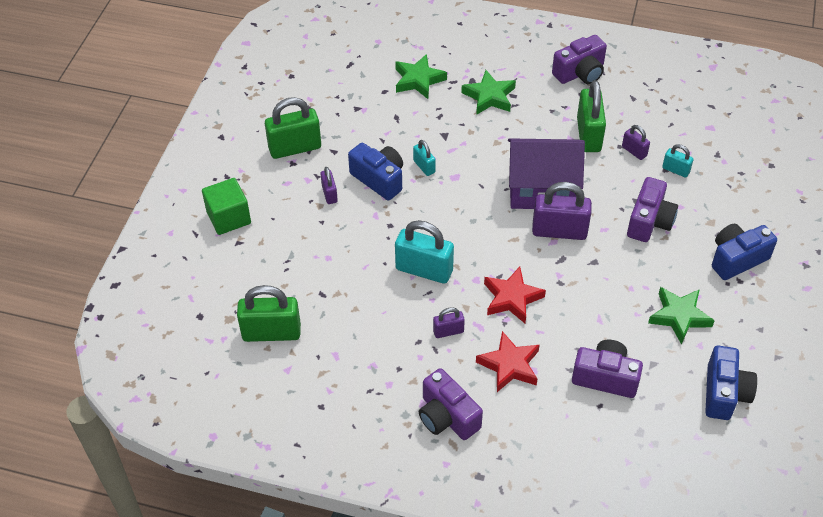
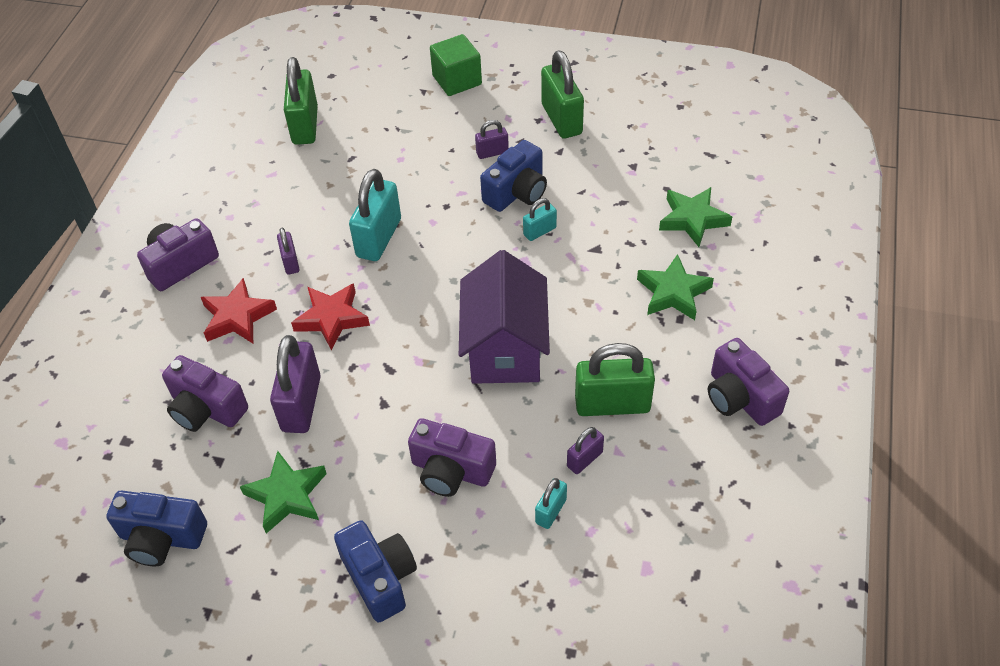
camera: 90 degrees right, 0 degrees up
purple padlock [532,182,592,240] -> purple padlock moved to [270,335,321,433]
purple camera [572,340,643,398] -> purple camera turned 105 degrees clockwise [162,355,248,432]

